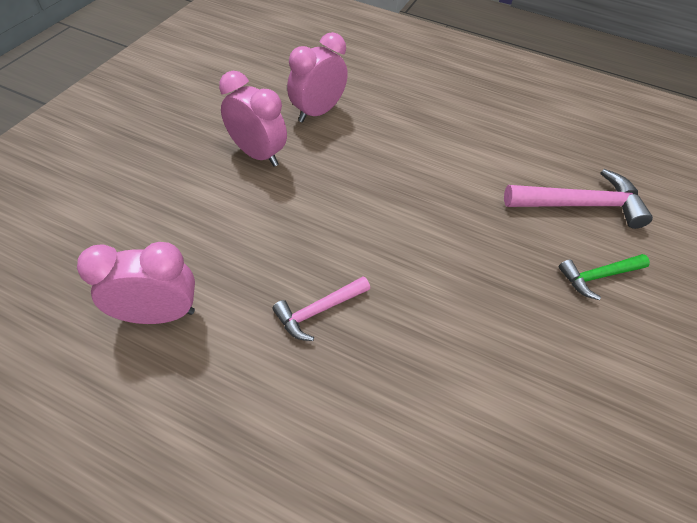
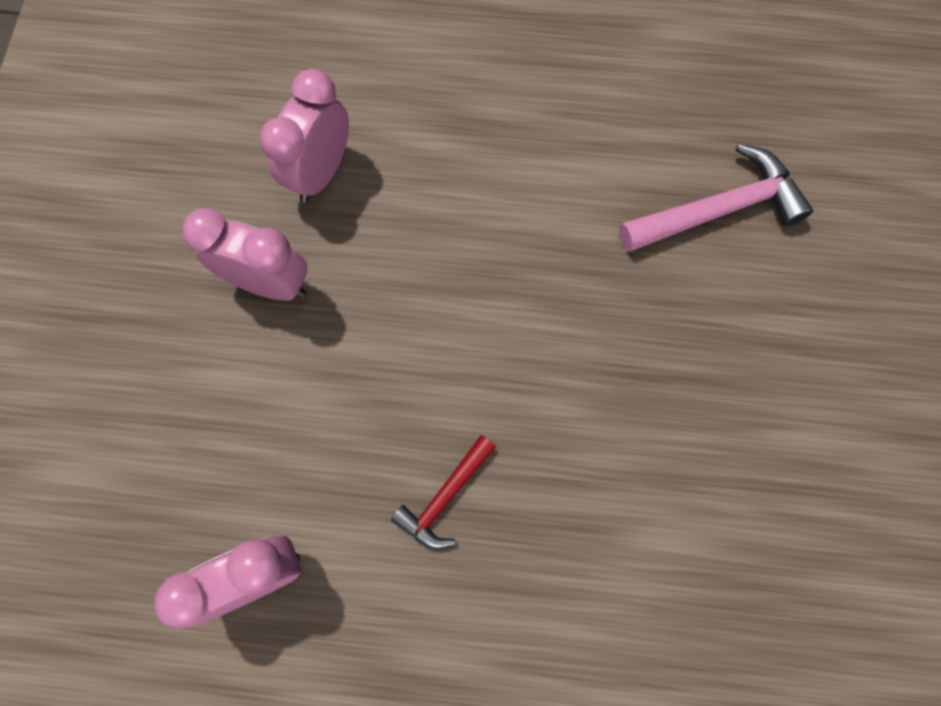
camera: 15 degrees left, 20 degrees up
pink hammer [272,276,370,341] -> red hammer [391,435,496,549]
green hammer [559,254,650,300] -> none

